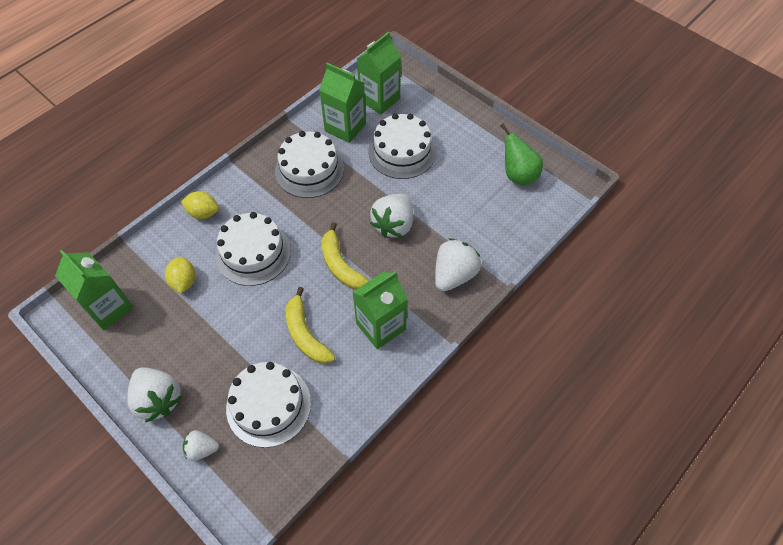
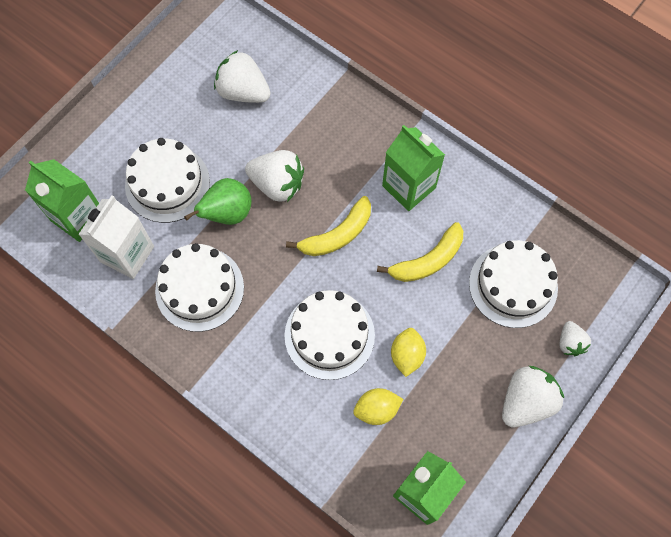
camera: 95 degrees left, 10 degrees up
yellow lemon [181,191,219,219] -> yellow lemon moved to [391,328,426,377]
green carton [319,63,366,143] -> white carton [78,196,154,279]
white strawberry [435,238,481,291] -> white strawberry moved to [214,50,271,103]
green pear [501,124,543,186] -> green pear moved to [184,178,251,225]

